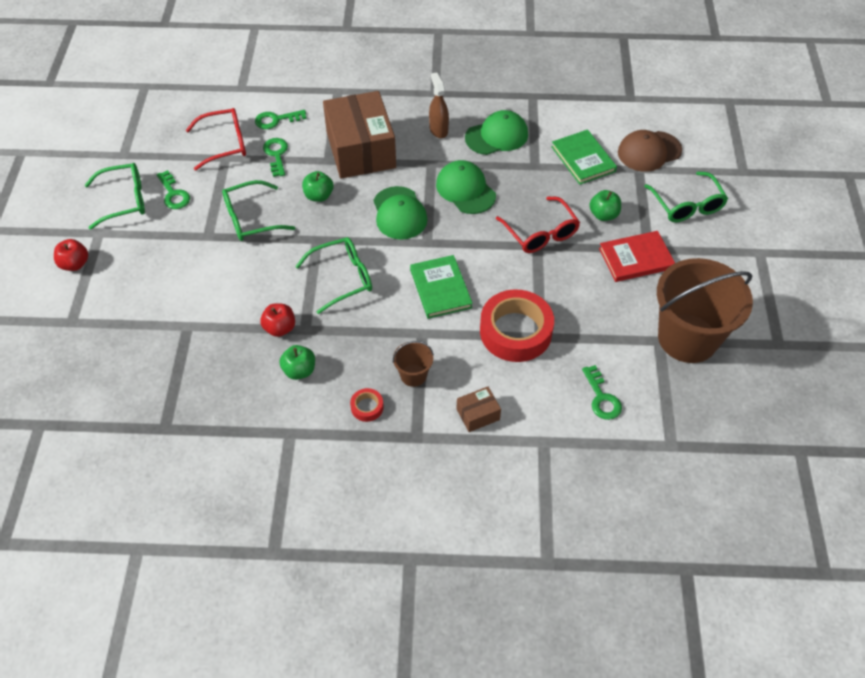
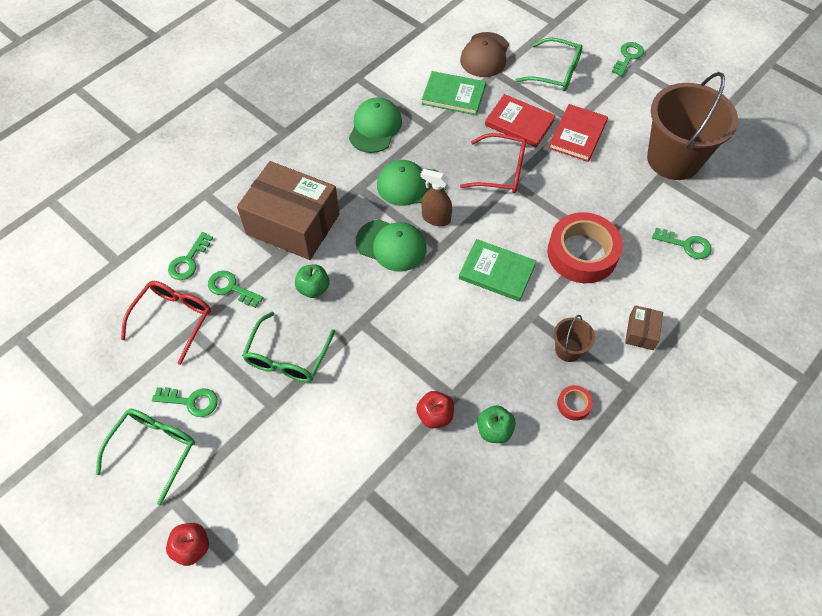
camera: 50 degrees left, 5 degrees up
green glasses [295,237,372,314] -> none
brown spray bottle [429,72,449,138] -> brown spray bottle moved to [420,169,452,226]
green apple [590,190,621,221] -> red book [485,94,556,148]
none -> green key [612,42,644,76]

